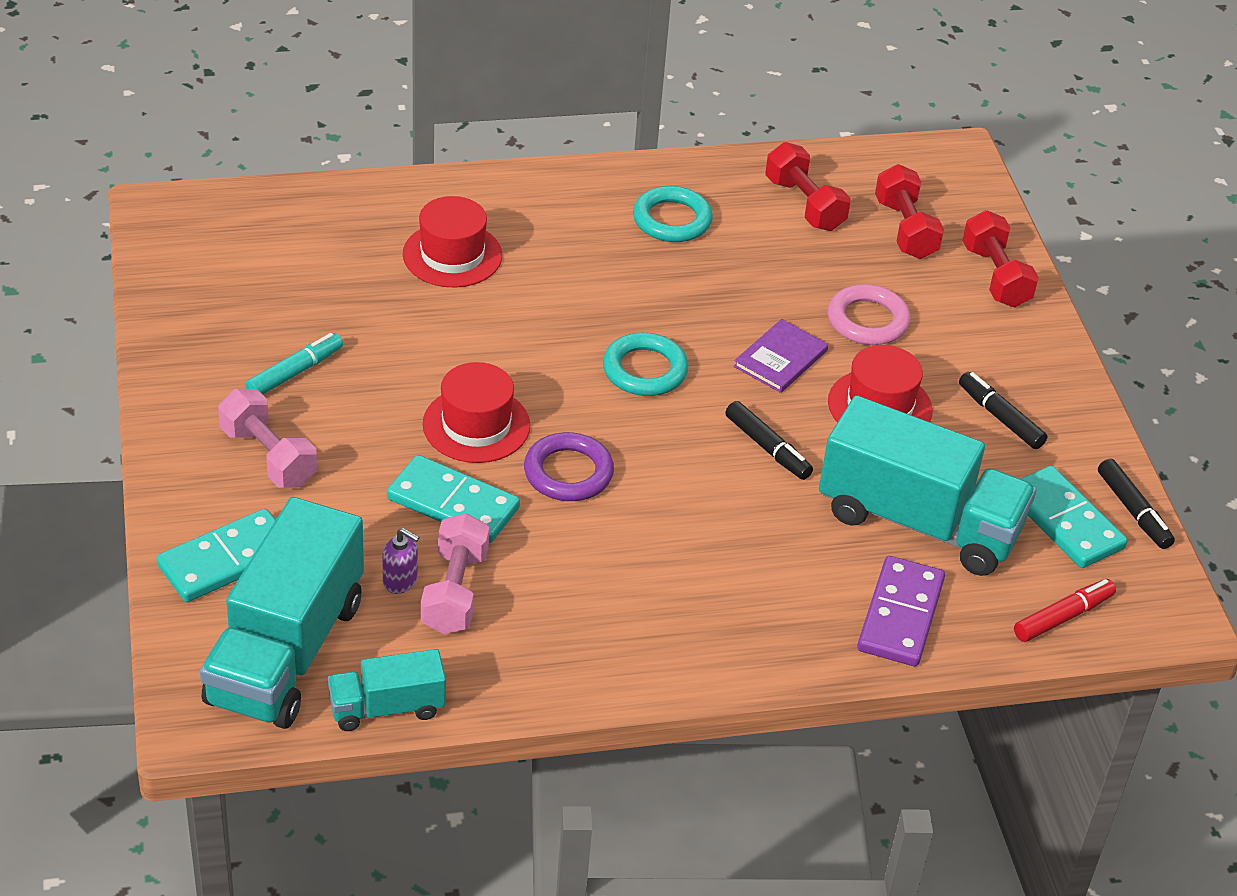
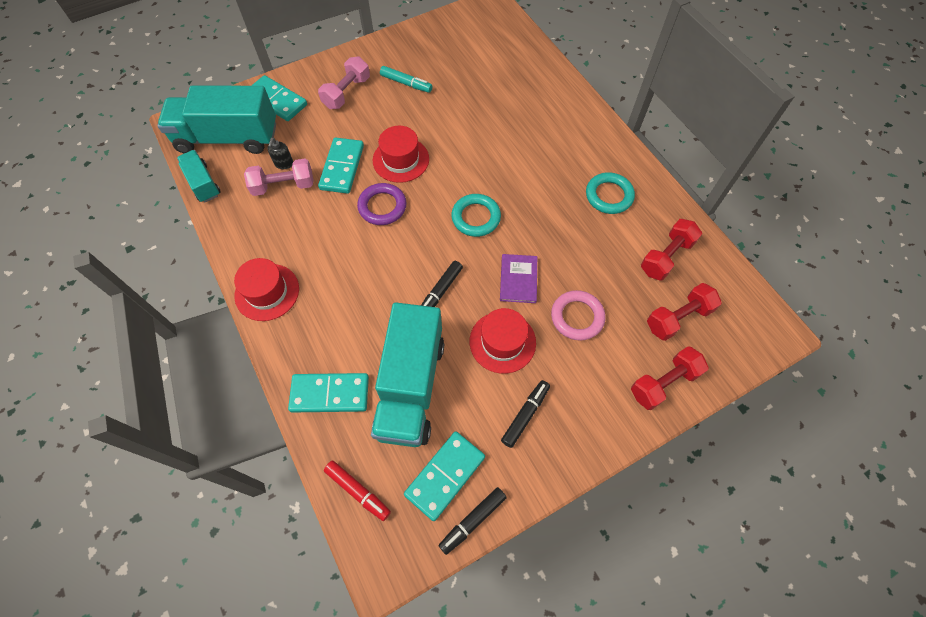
camera: 75 degrees right, 20 degrees up
purple soap dispenser [382,528,419,594] -> black soap dispenser [267,138,293,169]
red hat [403,196,502,287] -> red hat moved to [234,258,299,321]
purple book [734,319,828,393] -> purple book turned 75 degrees clockwise [500,254,537,303]
purple domino [857,556,945,667] -> turquoise domino [288,373,369,412]

